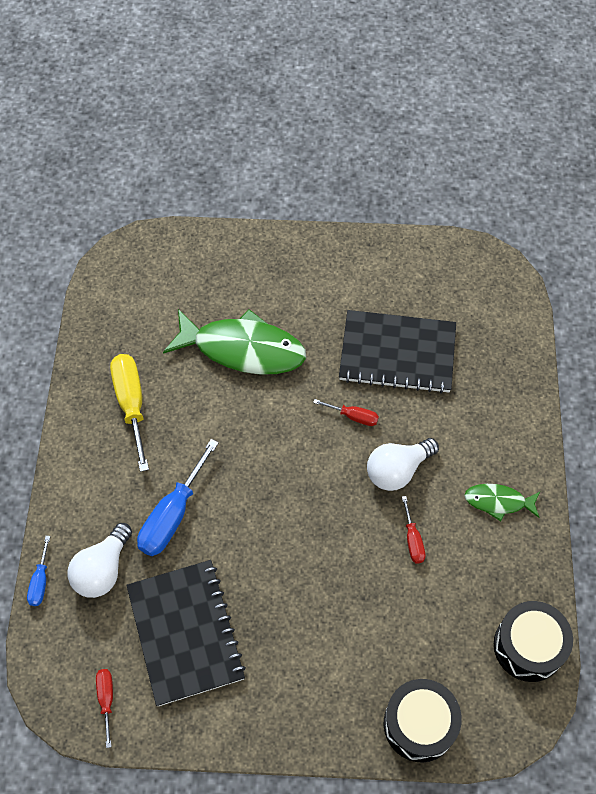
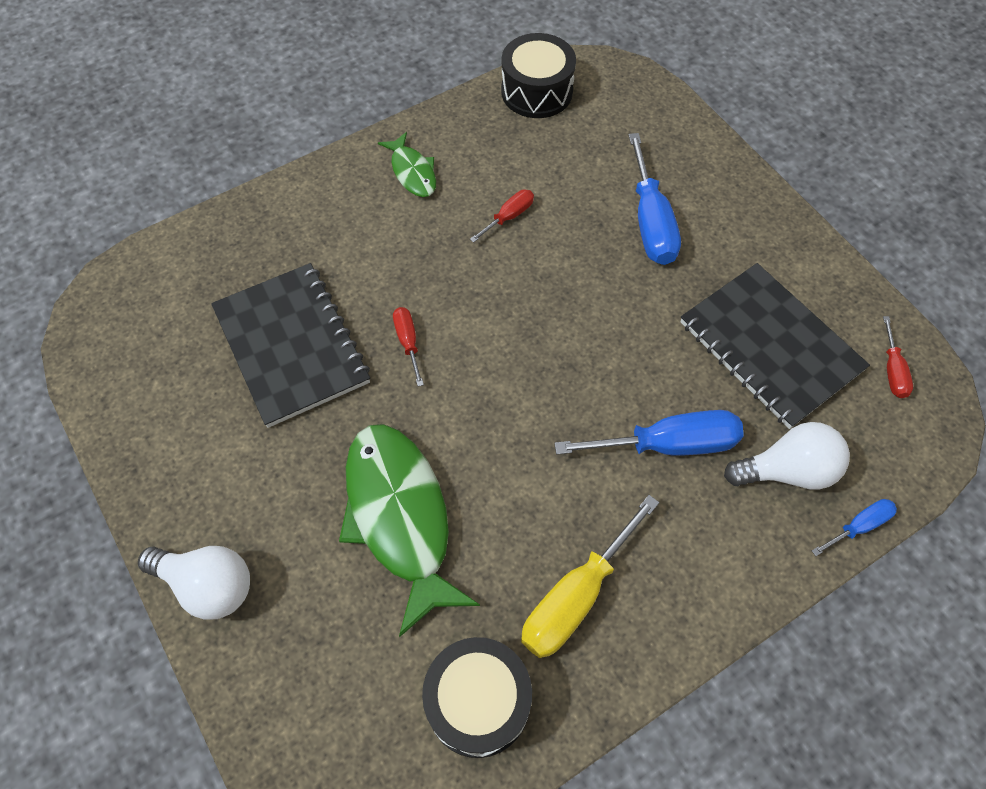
camera: 125 degrees left, 0 degrees up
red screwdriver [96,669,113,748] -> red screwdriver turned 45 degrees counterclockwise [883,316,913,398]
black notebook [126,560,246,706] -> black notebook turned 75 degrees counterclockwise [680,263,870,429]
white light bulb [367,438,439,491] -> white light bulb moved to [138,546,250,620]
black drum [384,679,462,762] -> black drum moved to [422,637,532,758]
none -> blue screwdriver [628,133,681,265]

